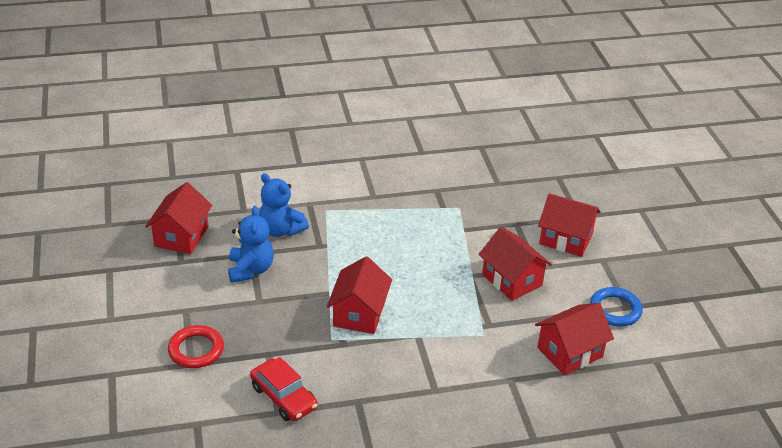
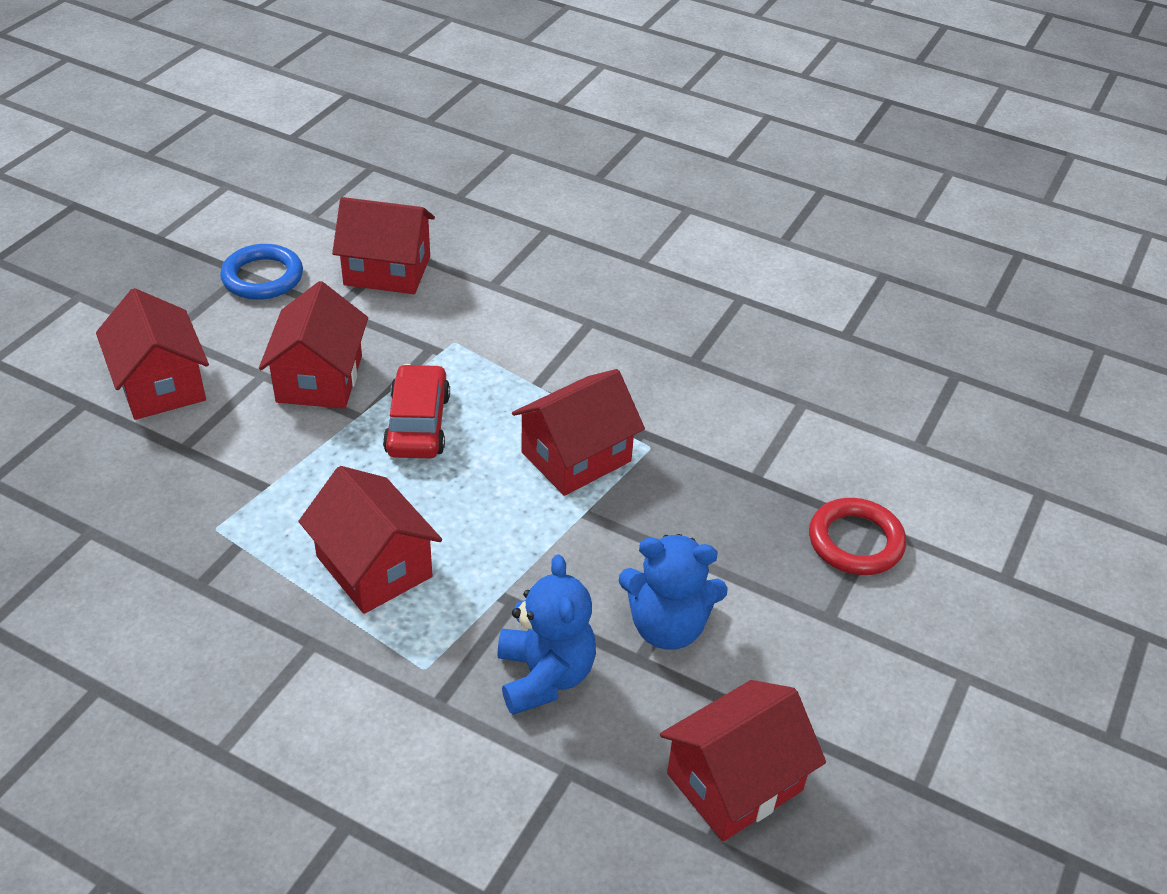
camera: 140 degrees left, 5 degrees up
blue teddy bear [228,206,274,283] -> blue teddy bear turned 120 degrees counterclockwise [619,534,728,650]
red car [250,357,318,421] -> red car moved to [383,364,450,458]
none -> red house [299,466,442,614]

